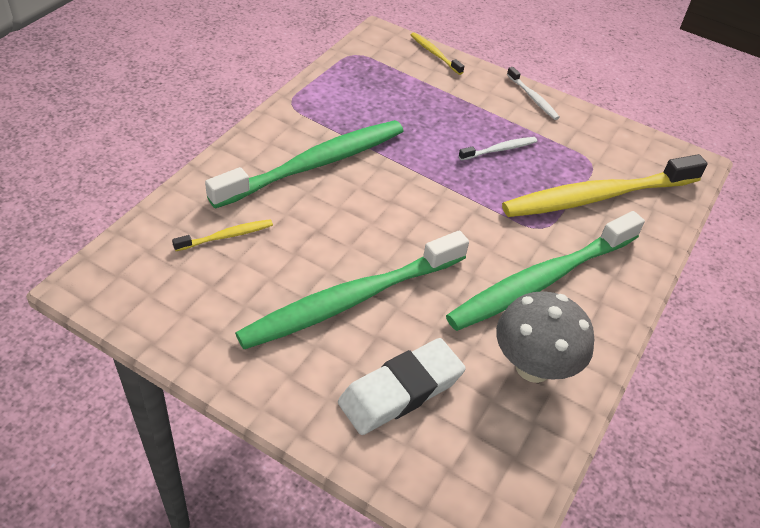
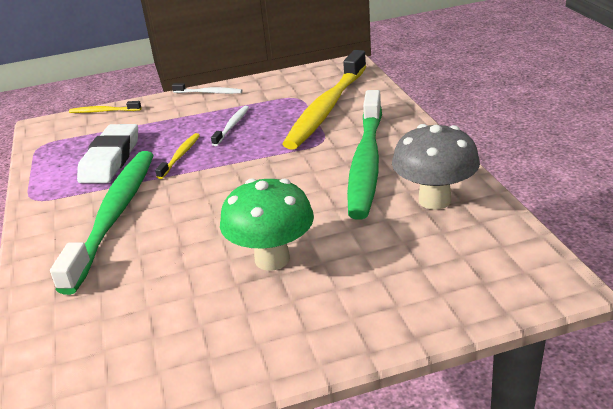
camera: 40 degrees left, 15 degrees down
yellow toothbrush [172,219,273,251] -> yellow toothbrush moved to [155,133,200,179]
green toothbrush [235,231,469,349] -> green mushroom [220,178,314,271]
white eraser [338,338,466,435] -> white eraser moved to [77,124,138,183]

